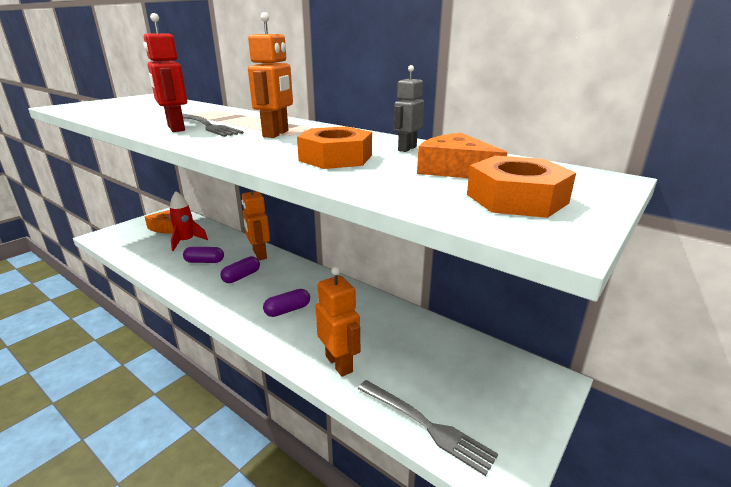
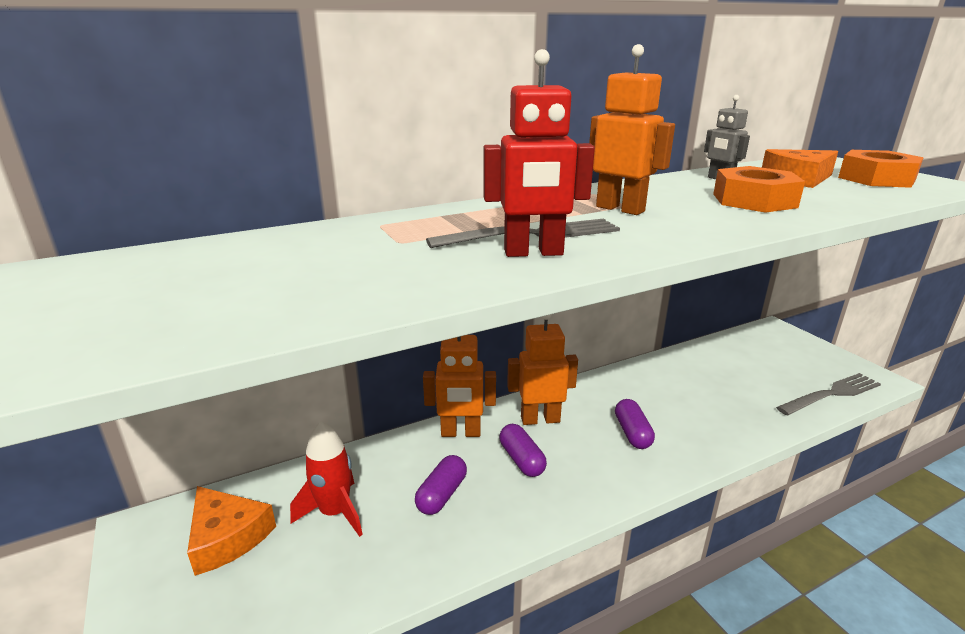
camera: 65 degrees left, 0 degrees up
orange robot [315,266,360,377] -> orange robot moved to [507,315,578,425]

